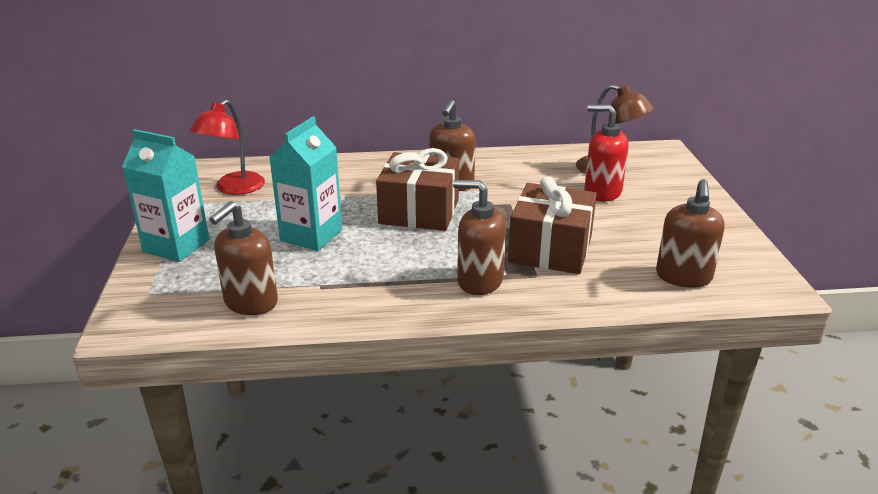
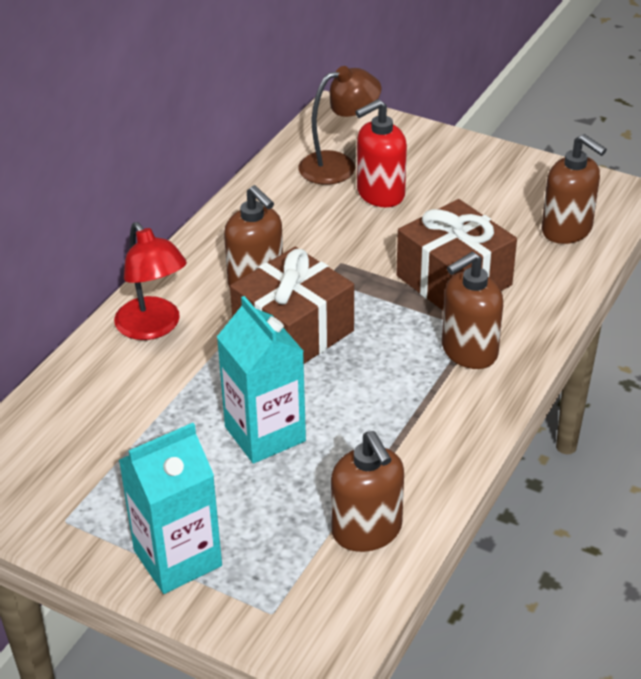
camera: 55 degrees left, 10 degrees up
red lamp [190,99,265,195] -> red lamp moved to [114,222,187,340]

